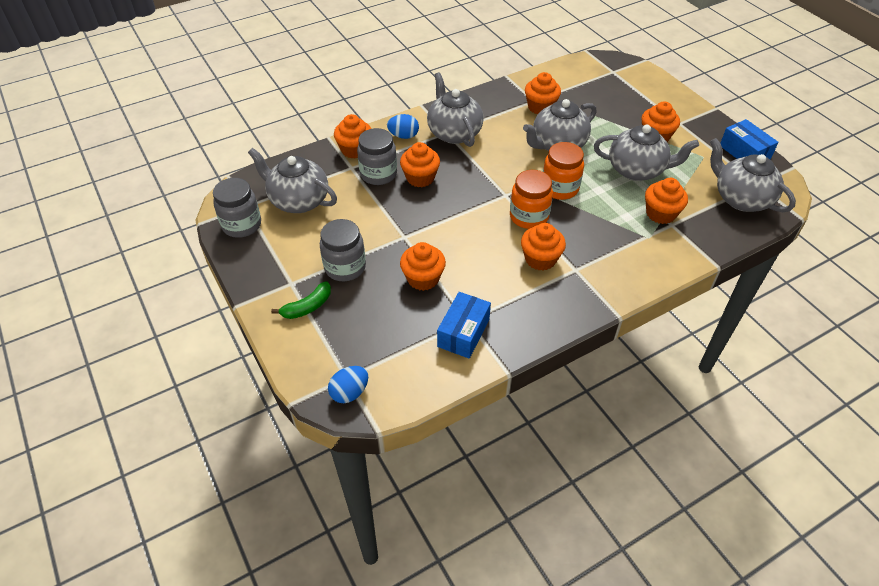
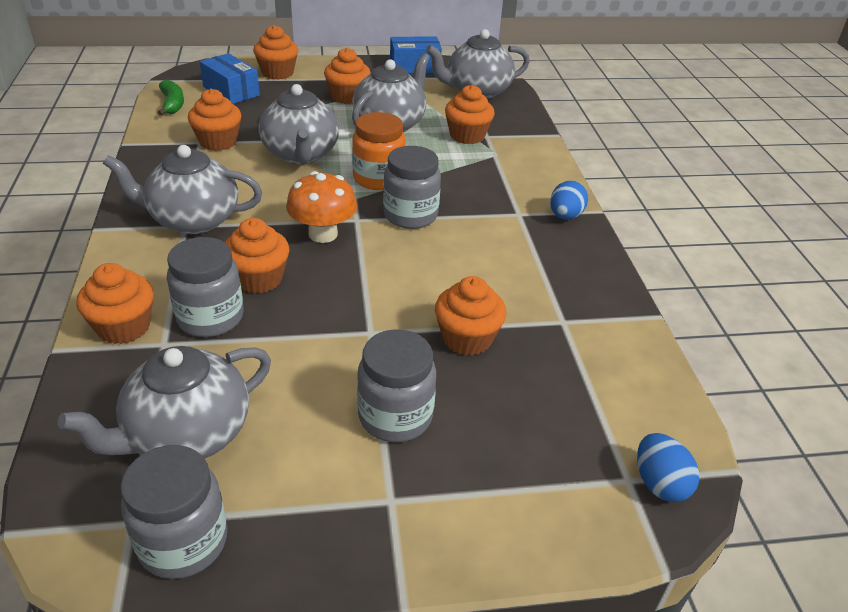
camera: 70 degrees left, 10 degrees down
green banana [271,281,331,319] -> green banana moved to [157,80,184,115]
blue egg [387,114,419,139] -> blue egg moved to [550,180,588,219]
blue box [437,292,491,359] -> blue box moved to [200,53,260,104]
orange jar [510,170,553,229] -> grey jar [383,146,441,229]
orange cupcake [521,223,566,271] -> orange cupcake moved to [253,25,298,80]
none -> orange mushroom [286,171,357,243]

